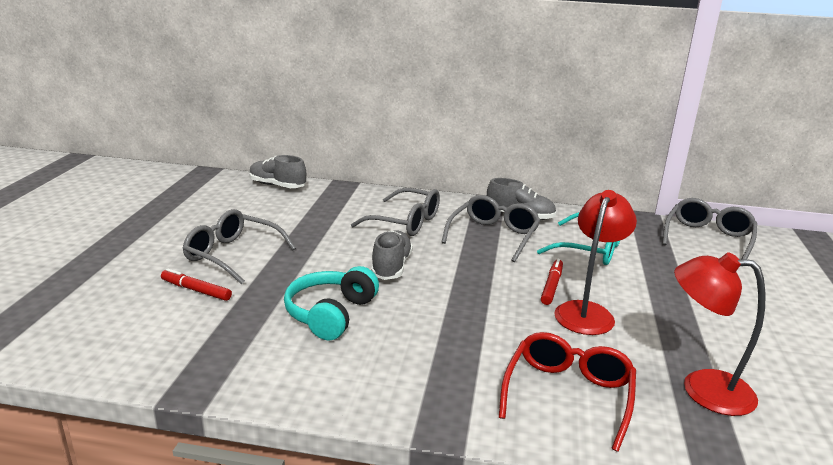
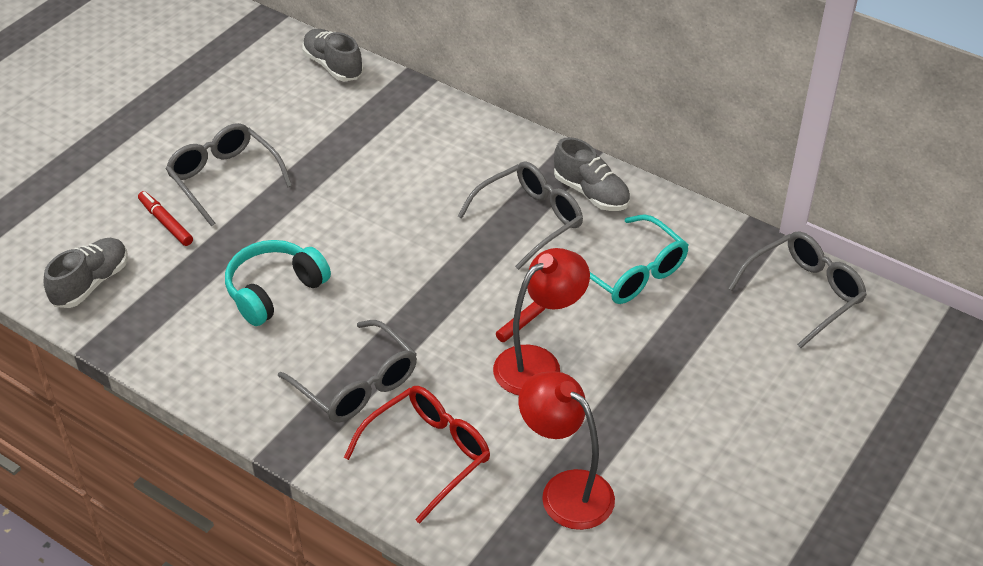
camera: 25 degrees right, 20 degrees up
grey glasses [351,188,440,236] -> grey glasses moved to [278,320,417,422]
grey shoe [371,230,413,280] -> grey shoe moved to [44,238,128,308]

